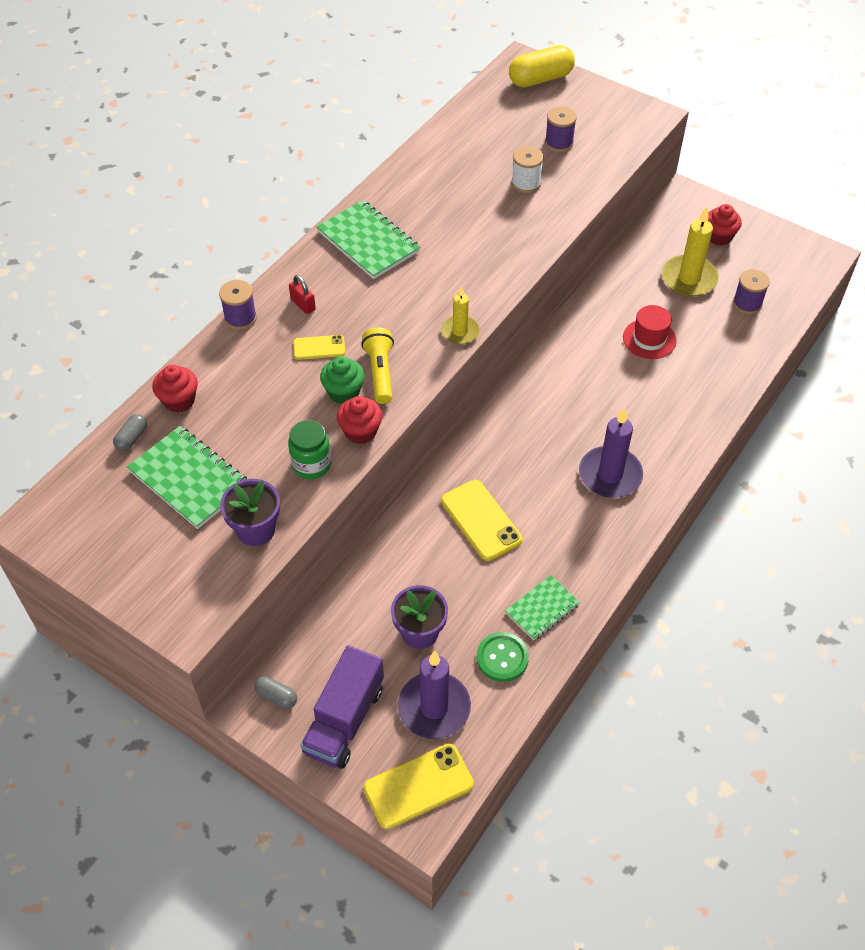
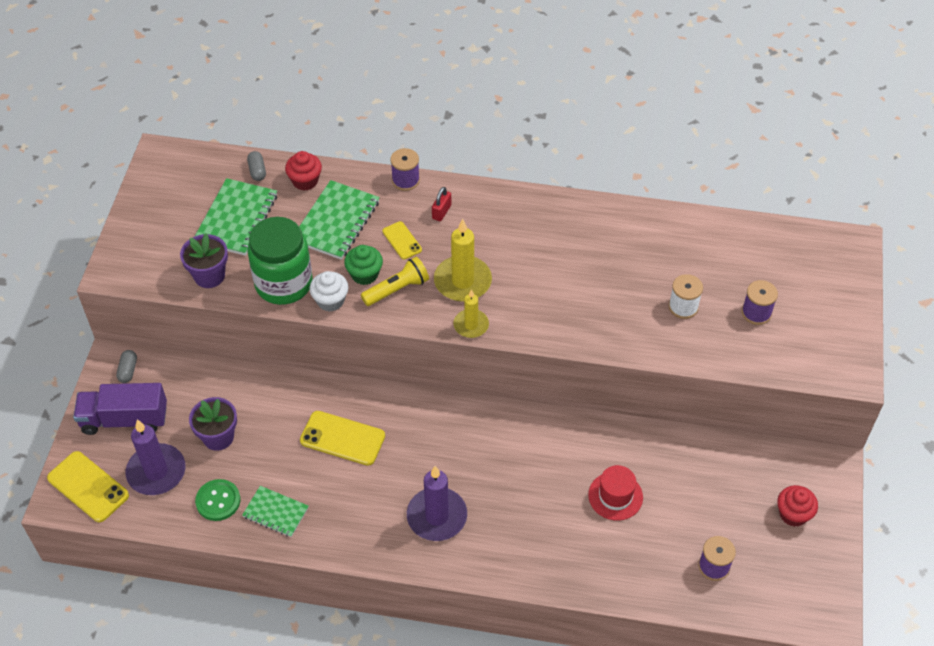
camera: 65 degrees right, 0 degrees up
grey capsule [113,414,147,451] -> grey capsule turned 75 degrees clockwise [247,151,266,181]
green jar [288,420,331,479] -> green jar [248,217,312,305], size x1.77
green notebook [316,200,420,279] -> green notebook moved to [299,180,380,260]
red cupcake [337,396,383,444] -> white cupcake [309,271,349,312]
yellow phone [441,480,523,561] -> yellow phone turned 75 degrees clockwise [300,411,385,466]
yellow capsule [509,45,575,87] -> none
yellow candle [662,207,719,297] -> yellow candle moved to [434,219,492,302]

